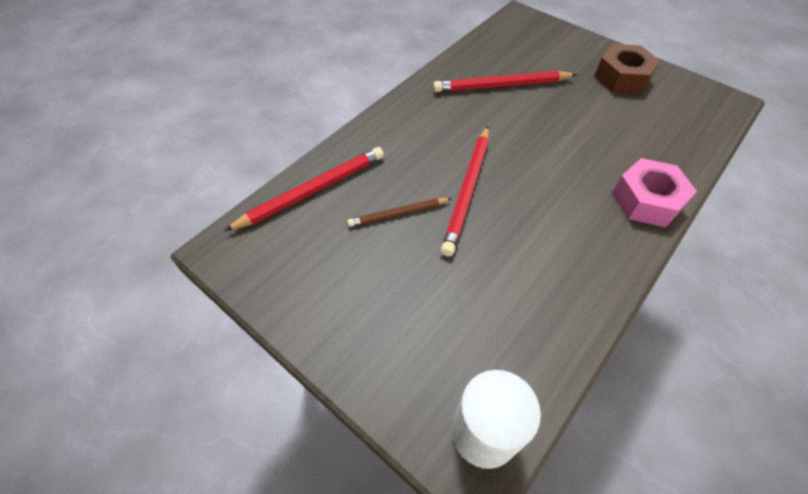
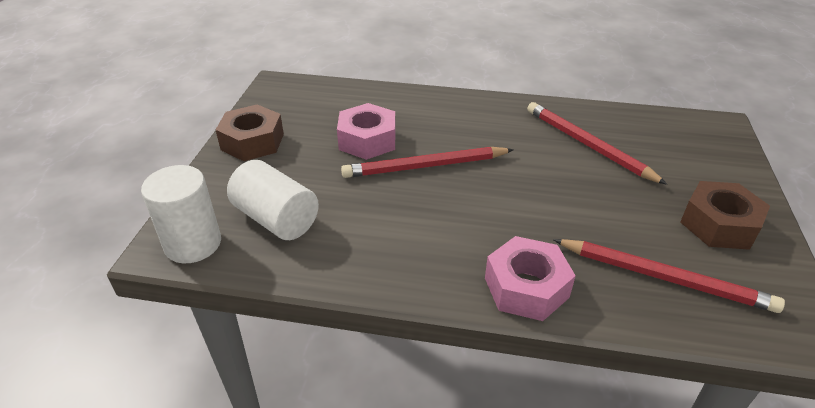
camera: 60 degrees right, 15 degrees down
red pencil [224,147,384,231] -> red pencil moved to [553,239,785,313]
brown pencil [347,198,452,227] -> pink nut [337,103,396,160]
none -> brown nut [216,105,284,161]
none -> white cylinder [227,160,319,240]

